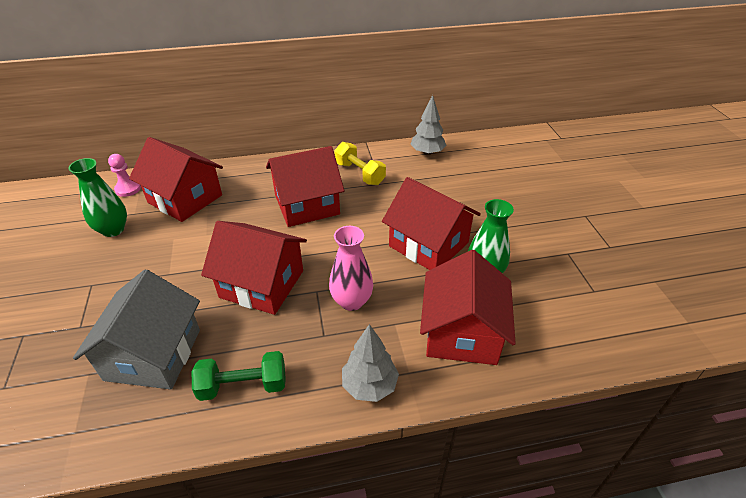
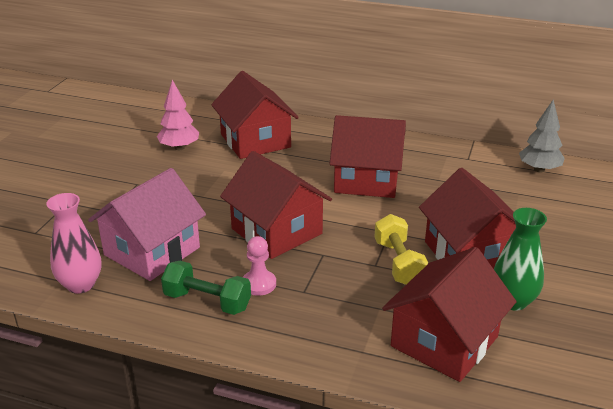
camera: 30 degrees right, 10 degrees down
green vase [68,158,127,237] -> pink tree [157,80,199,150]
grey house [73,270,200,390] -> pink house [88,168,206,281]
pink pawn [108,154,141,197] -> pink pawn moved to [243,236,276,296]
pink vase [329,226,373,311] -> pink vase moved to [47,193,101,294]
yellow dumbbell [334,142,386,185] -> yellow dumbbell moved to [374,214,428,285]
grey tree [342,324,399,402] -> none

